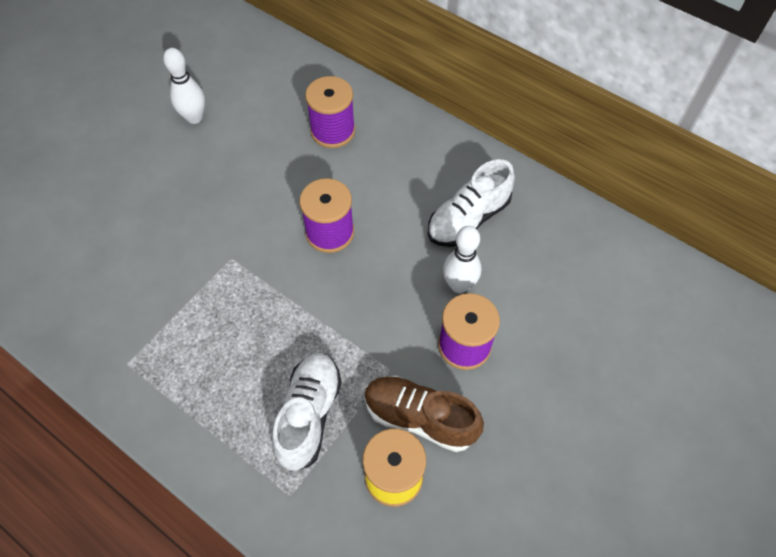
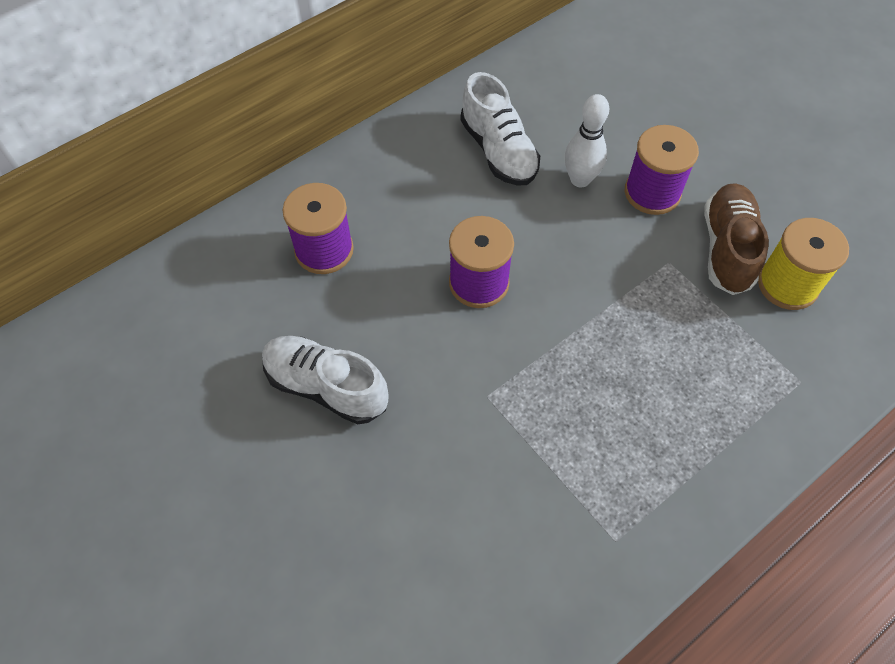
camera: 75 degrees left, 0 degrees up
white bowling pin [163,48,205,124] -> none
white shoe [272,353,342,471] -> white shoe moved to [262,336,388,424]
brown shoe [364,376,484,452] -> brown shoe turned 150 degrees clockwise [704,183,769,295]

